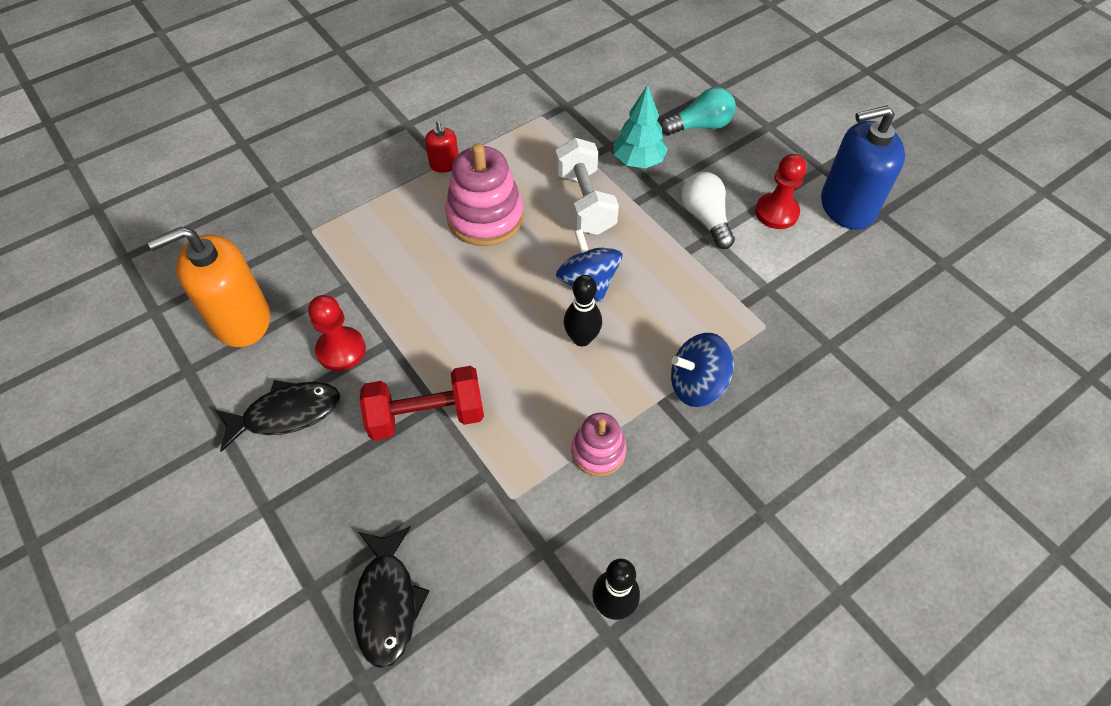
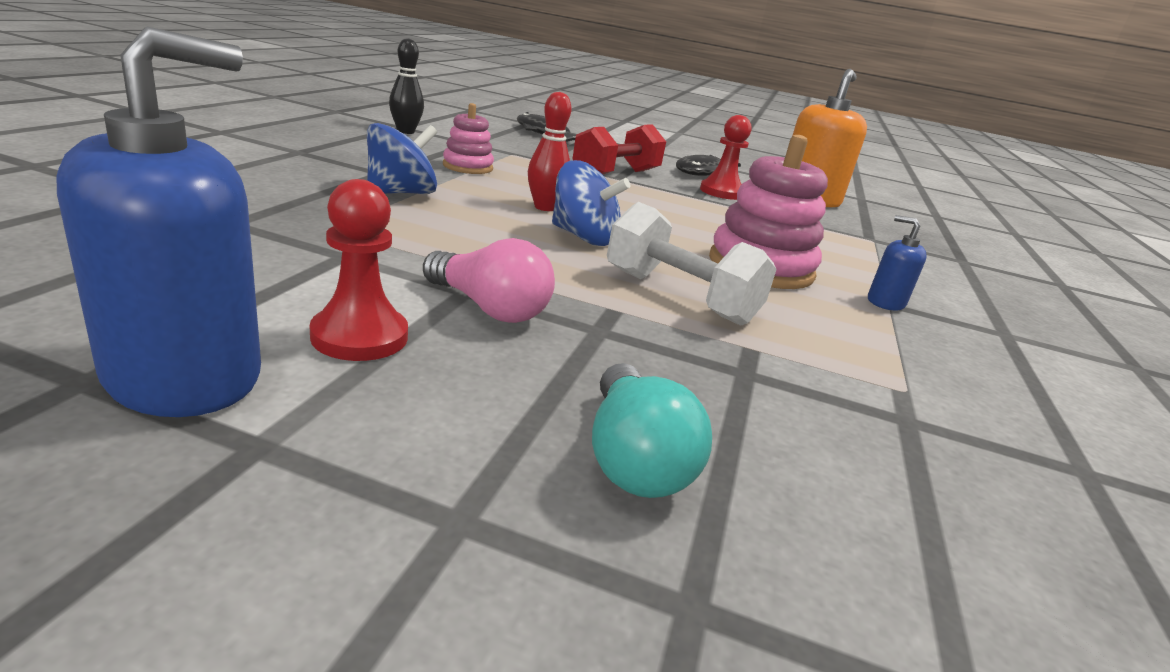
camera: 140 degrees right, 30 degrees down
red soap dispenser [425,121,459,173] -> blue soap dispenser [868,215,927,310]
black bowling pin [564,275,602,347] -> red bowling pin [528,92,572,211]
turquoise tree [614,85,668,168] -> none
turquoise light bulb [660,87,736,135] -> turquoise light bulb turned 45 degrees counterclockwise [592,363,712,498]
white light bulb [681,172,735,249] -> pink light bulb [423,238,555,323]

